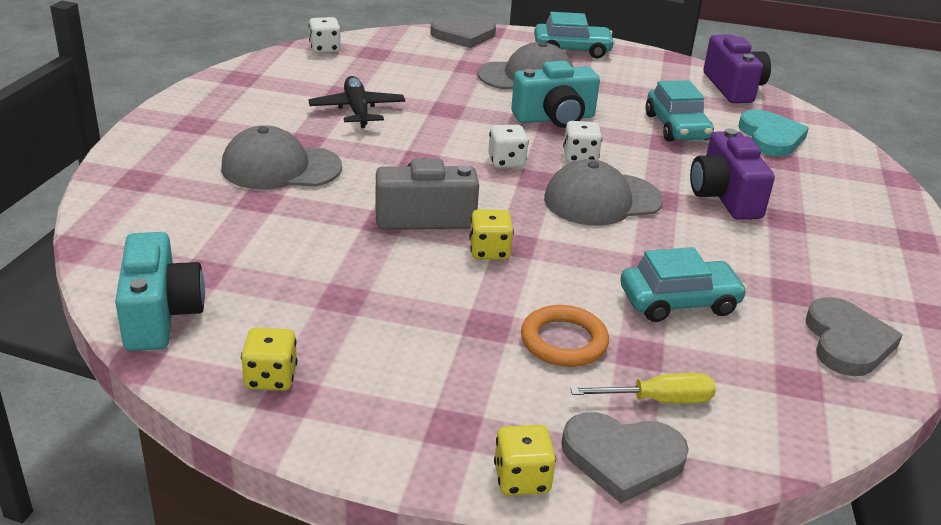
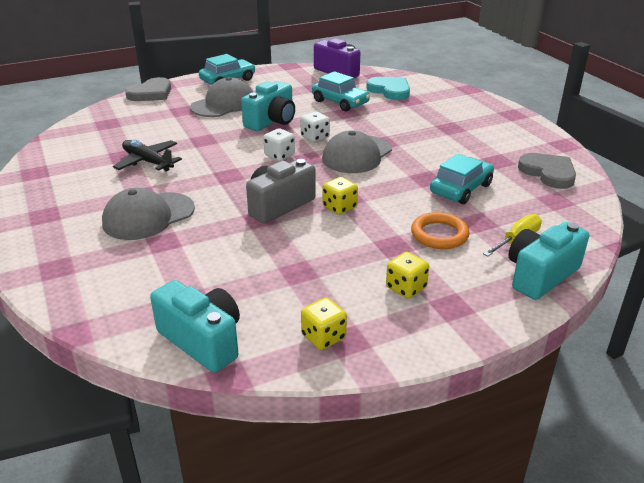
camera: 35 degrees left, 0 degrees up
white dice [309,17,341,53] -> none
yellow dice [494,425,556,496] -> yellow dice moved to [386,252,429,299]
grey heart [561,412,689,503] -> turquoise camera [509,222,589,300]
purple camera [690,128,775,220] -> none

